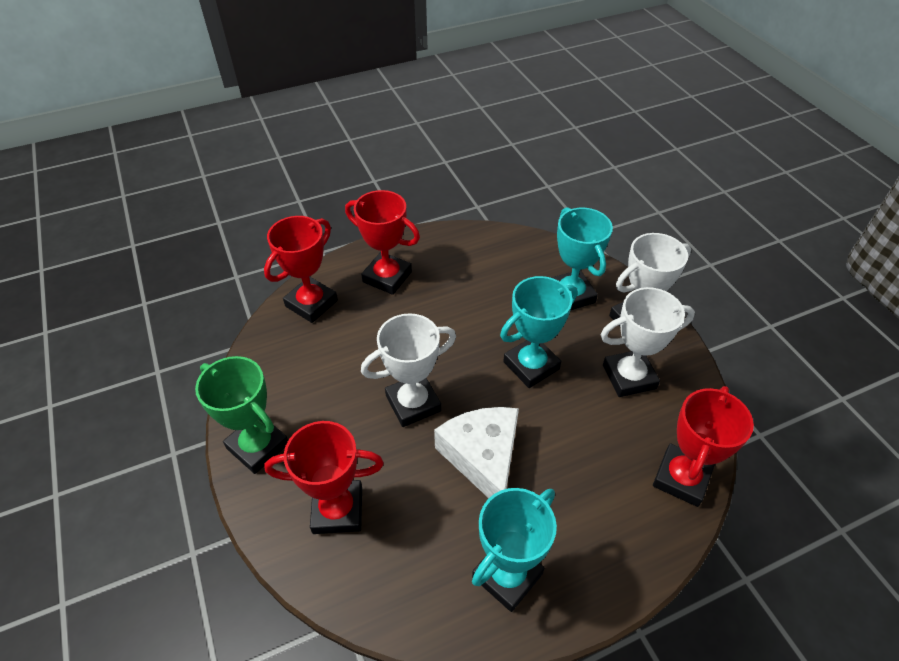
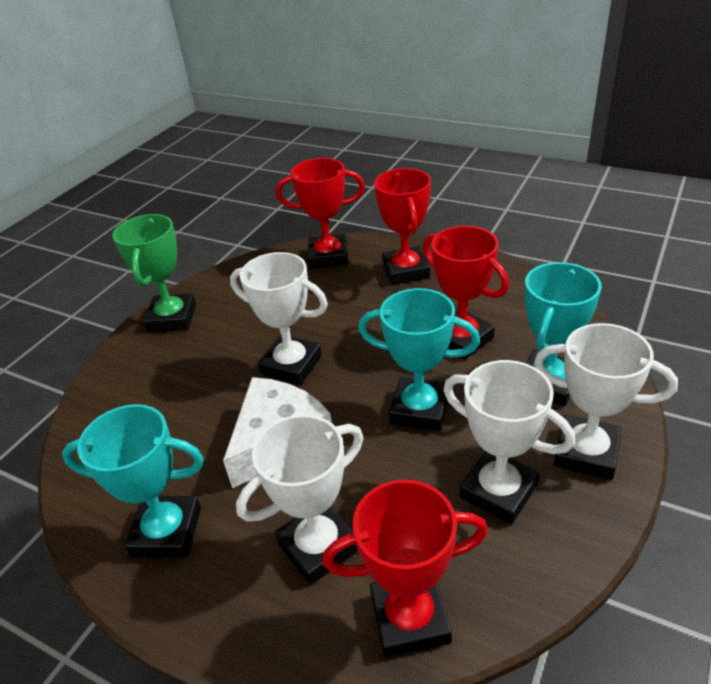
camera: 55 degrees right, 10 degrees down
red trophy [264,421,384,534] -> red trophy moved to [423,226,509,360]
none -> white trophy [236,415,363,585]

